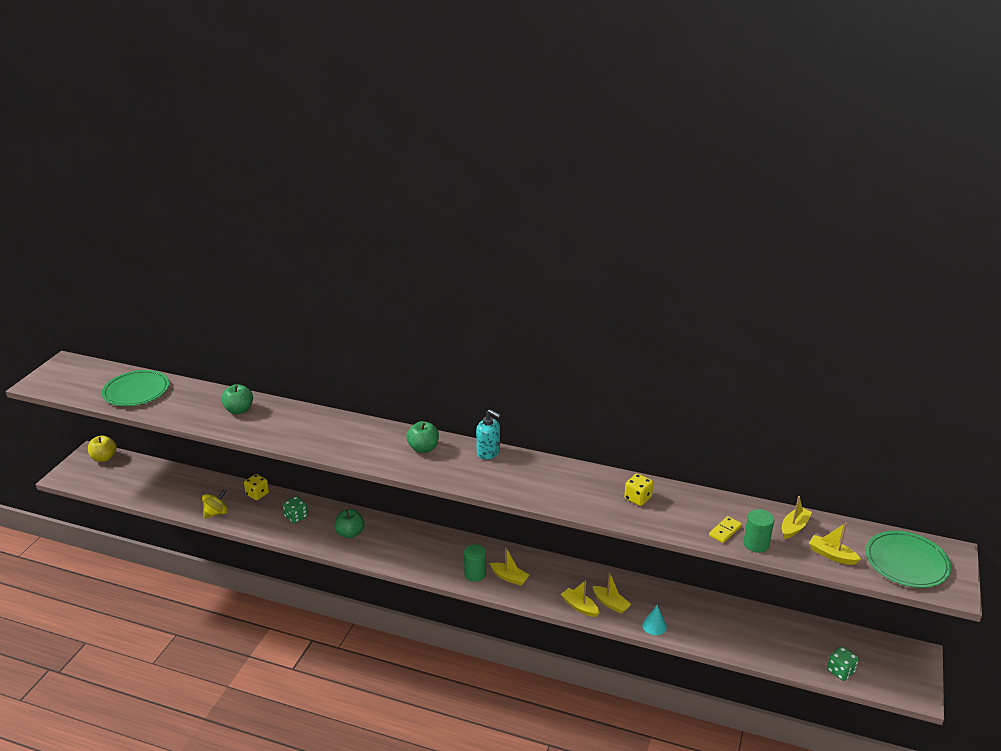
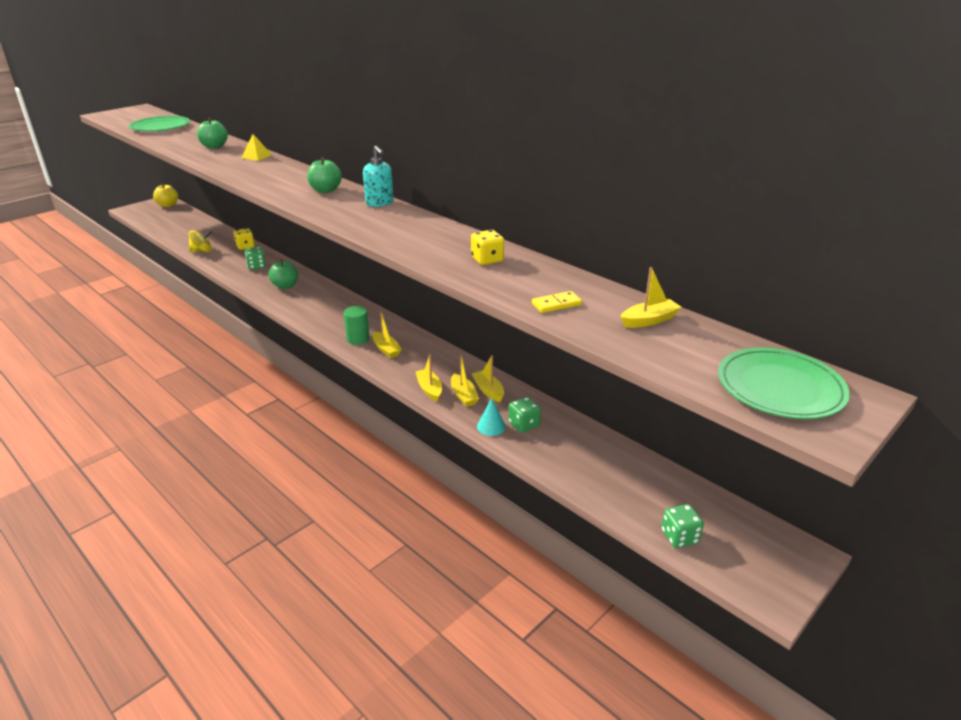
camera: 25 degrees right, 0 degrees up
green cylinder [743,509,774,553] -> none
yellow boat [809,523,861,565] -> yellow boat moved to [472,355,504,402]
none -> yellow pyramid [241,134,272,161]
none -> green dice [508,397,541,433]

